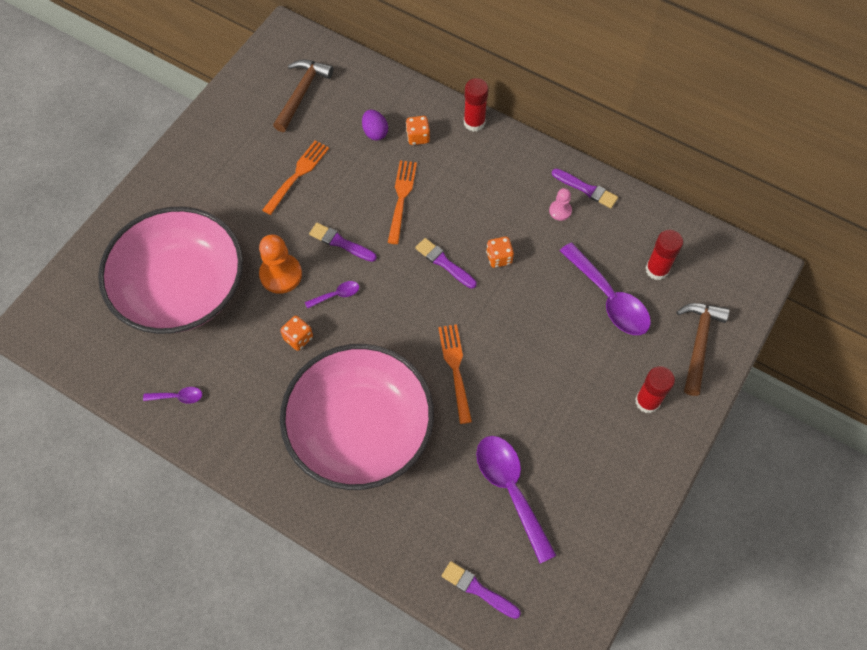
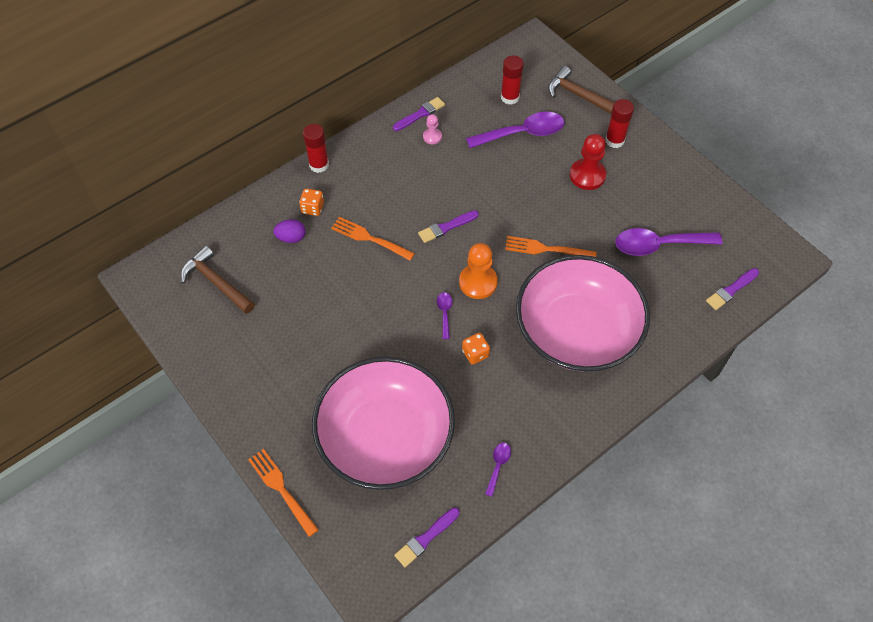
camera: 70 degrees left, 5 degrees down
orange pawn [259,234,302,294] -> orange pawn moved to [459,243,498,299]
orange fork [262,140,329,215] -> orange fork moved to [248,449,319,537]
purple brush [309,223,377,262] -> purple brush moved to [395,508,460,567]
orange dice [486,237,514,268] -> none
none -> red pawn [570,134,606,190]

